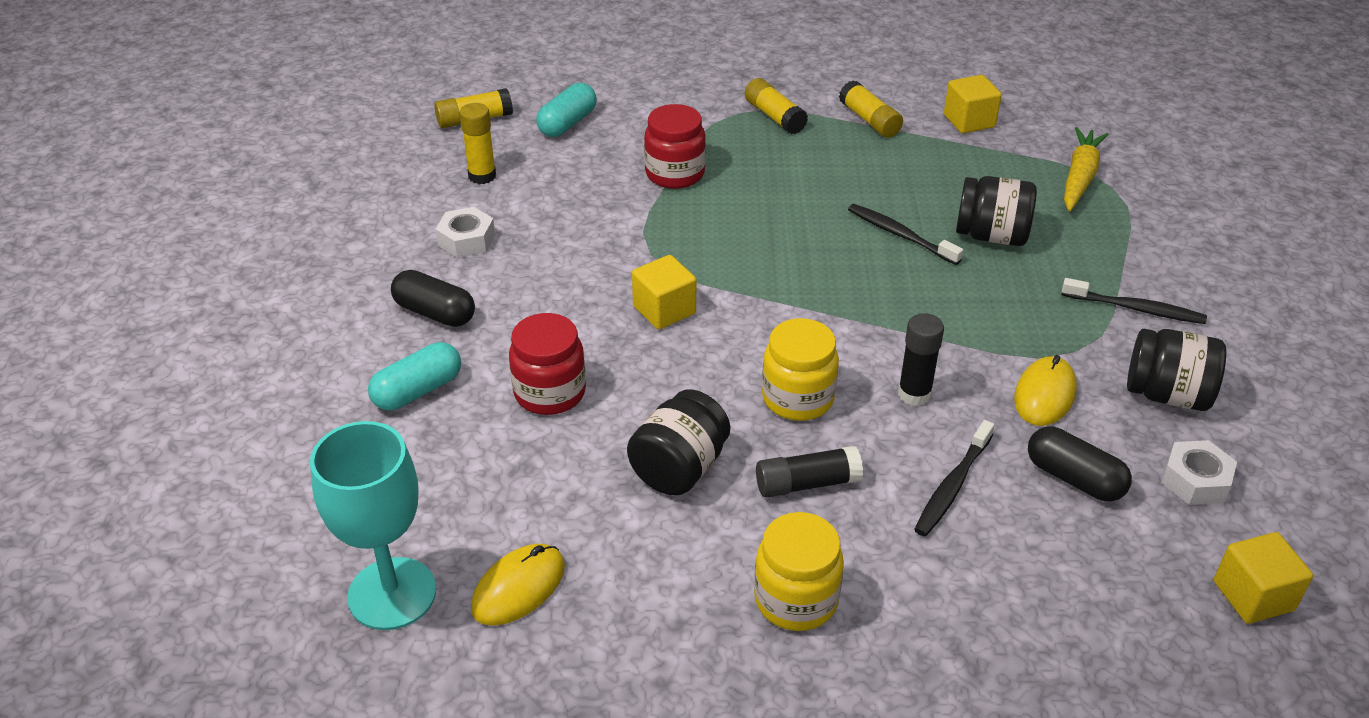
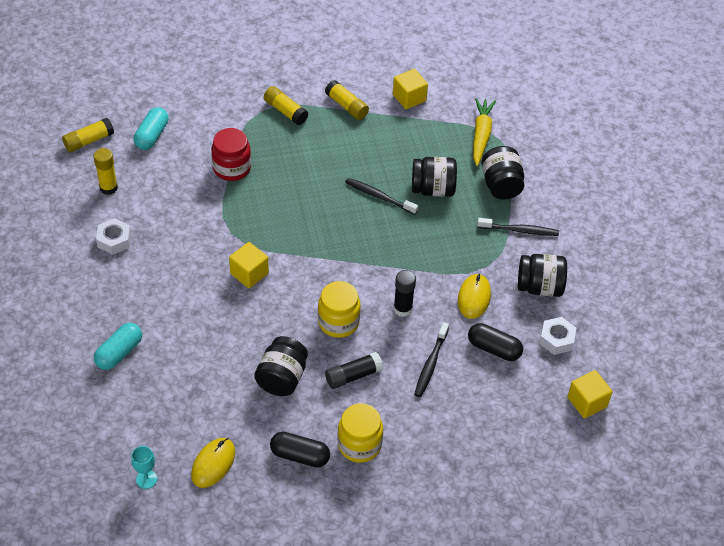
camera: 15 degrees left, 10 degrees up
turquoise goblet [310,421,436,630] -> turquoise goblet [131,446,157,489], size x0.45
black capsule [391,270,475,327] -> black capsule moved to [270,432,330,467]
red jar [509,313,586,415] -> none
none -> black jar [481,146,524,199]

